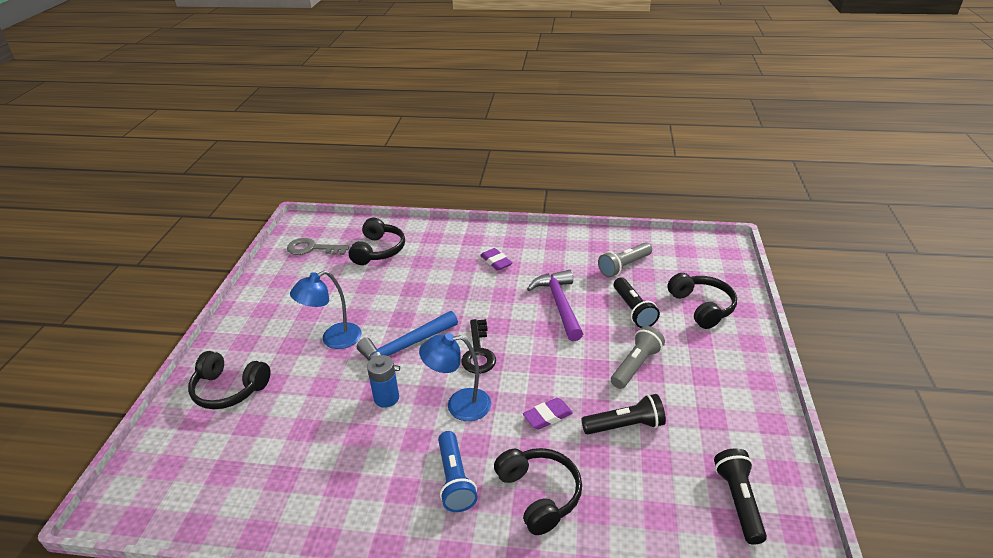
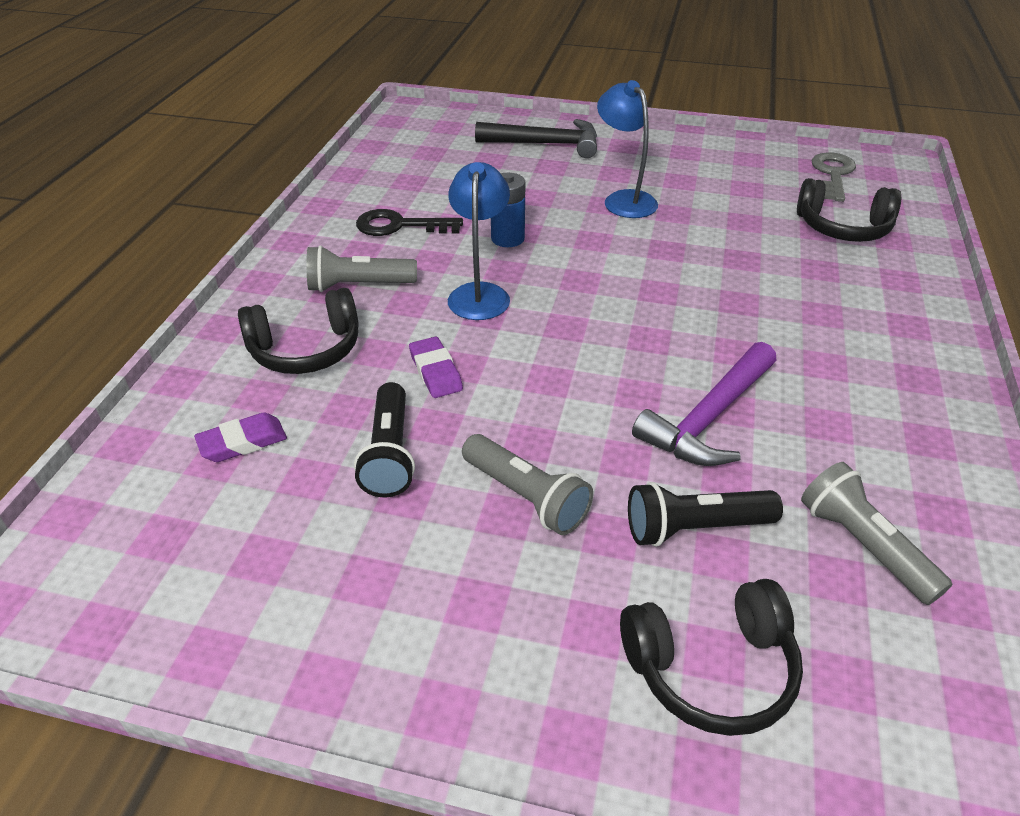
camera: 95 degrees right, 5 degrees up
black headphones [188,351,270,409] -> black hammer [475,119,597,158]
blue hammer [357,311,458,371] -> none
blue flashlight [438,431,477,512] -> grey flashlight [306,246,417,292]
black key [461,319,496,374] -> black key moved to [356,209,463,236]
purple eraser [480,248,512,271] -> purple eraser moved to [194,412,287,462]
purple hammer [527,270,583,341] -> purple hammer turned 135 degrees clockwise [632,342,776,466]
black flashlight [714,448,767,545] -> none

